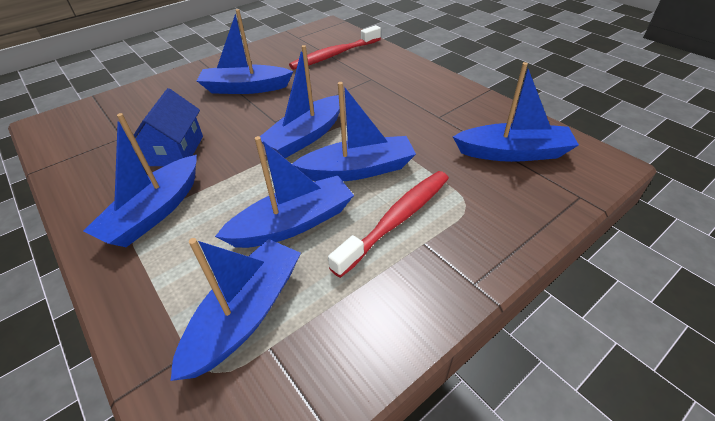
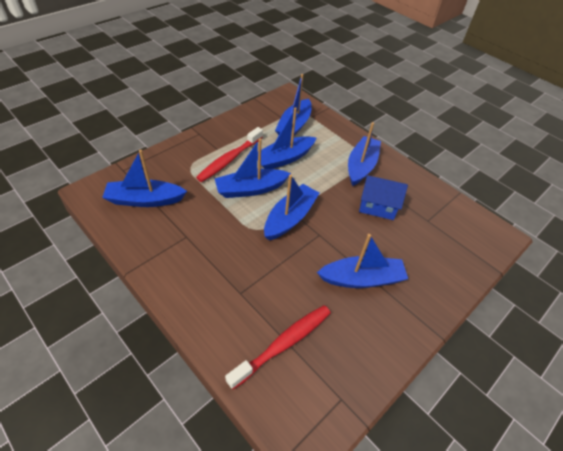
camera: 170 degrees right, 5 degrees up
blue house [130,88,203,166] -> blue house turned 75 degrees counterclockwise [359,175,408,220]

